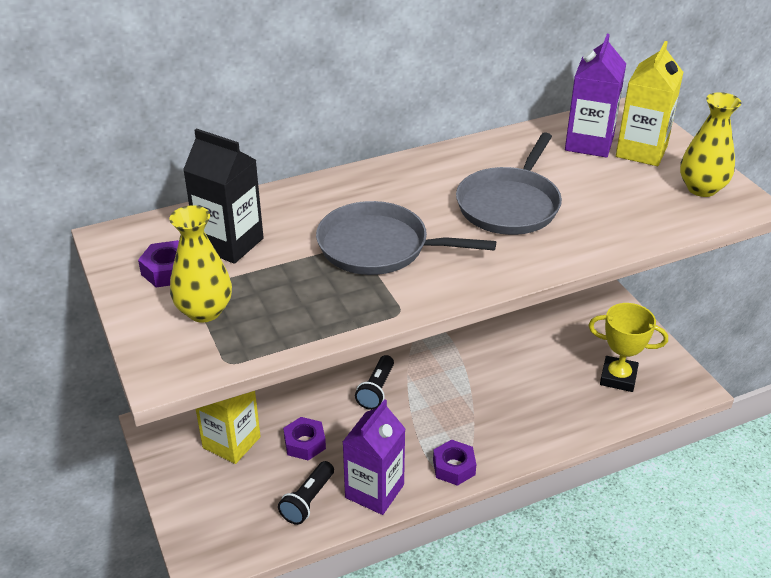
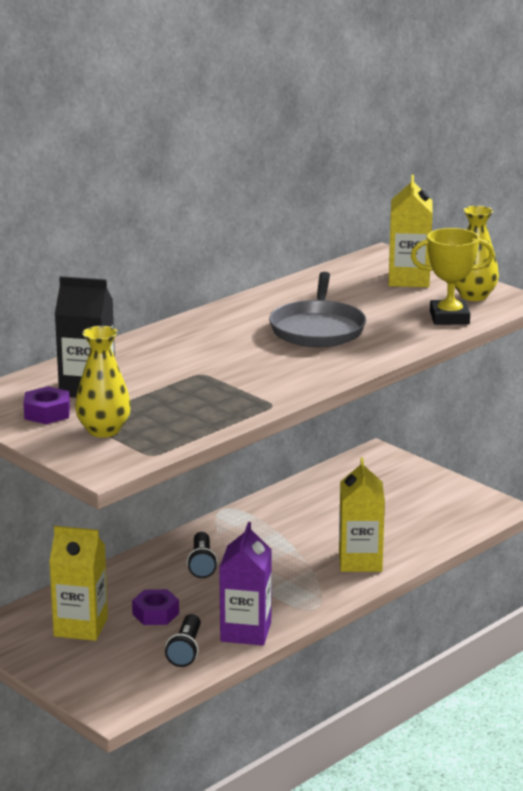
camera: 20 degrees left, 15 degrees down
grey pan [316,201,496,275] -> none
purple nut [433,439,476,486] -> none
purple carton [565,34,626,158] -> none
yellow trophy [588,303,668,392] -> yellow trophy moved to [411,228,494,325]
none -> yellow carton [339,458,385,572]

